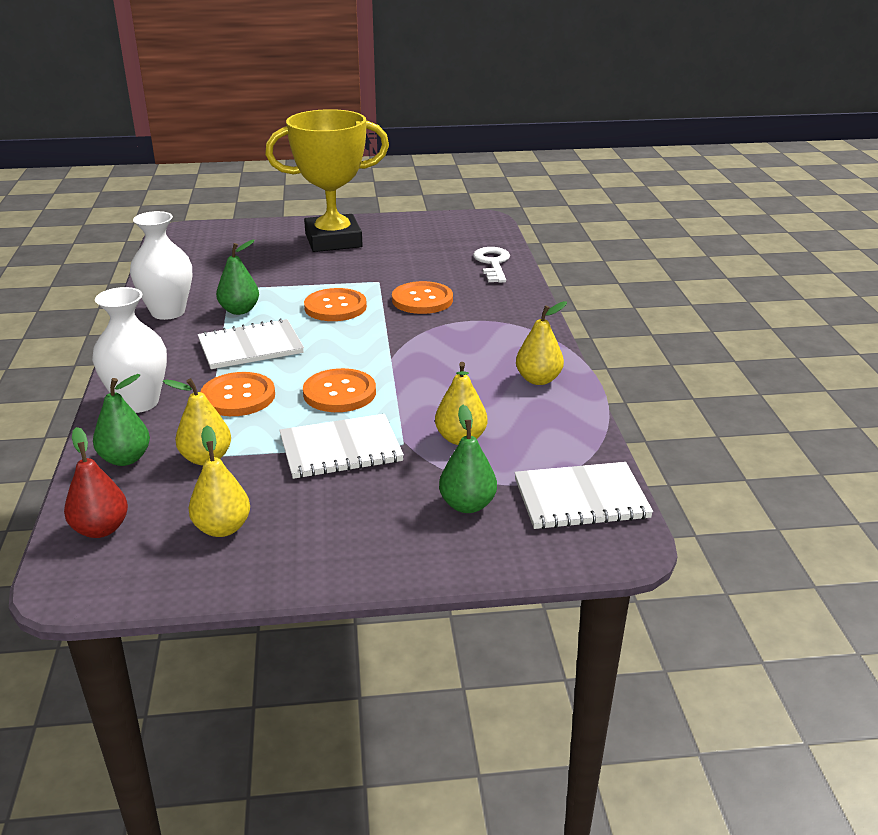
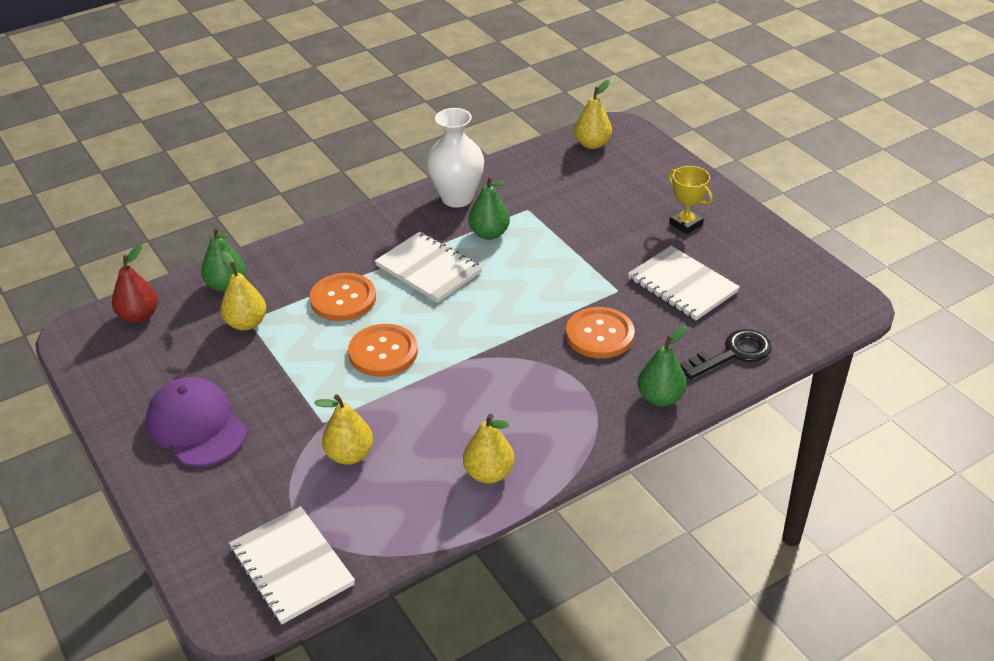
camera: 65 degrees right, 10 degrees up
white vase [92,287,167,413] -> none
yellow pear [189,426,250,537] -> yellow pear moved to [574,80,612,149]
yellow trophy [265,109,389,252] -> yellow trophy [668,166,713,234], size x0.42
white notebook [279,414,404,479] -> white notebook moved to [628,246,740,320]
orange button [304,288,367,321] -> none
green pear [439,405,497,513] -> green pear moved to [638,325,688,406]
white key [473,247,510,283] -> black key [680,329,772,379]
none -> purple cap [146,377,247,467]

